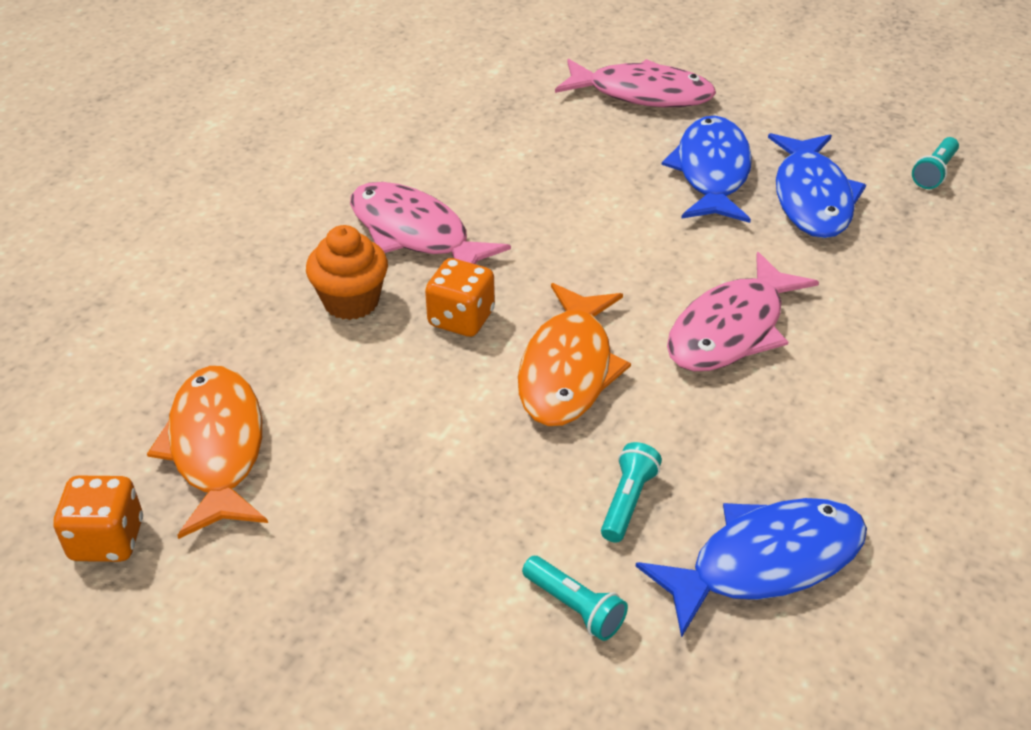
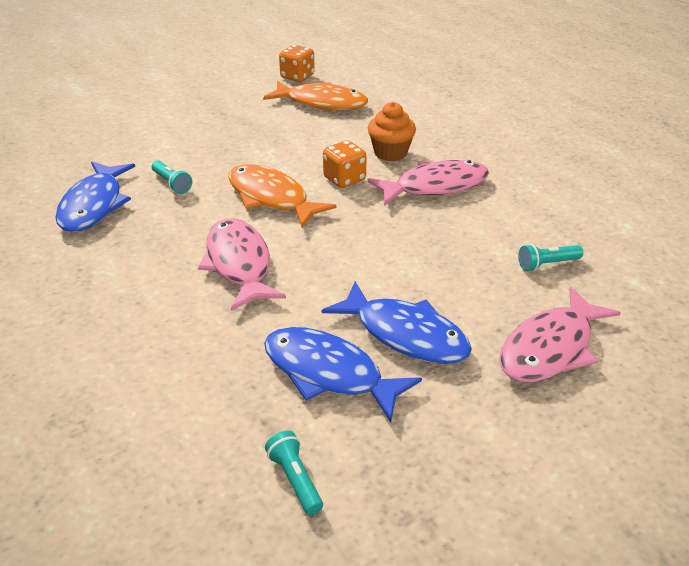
camera: 120 degrees right, 5 degrees down
turquoise flashlight [522,556,628,641] -> turquoise flashlight moved to [518,244,583,271]

